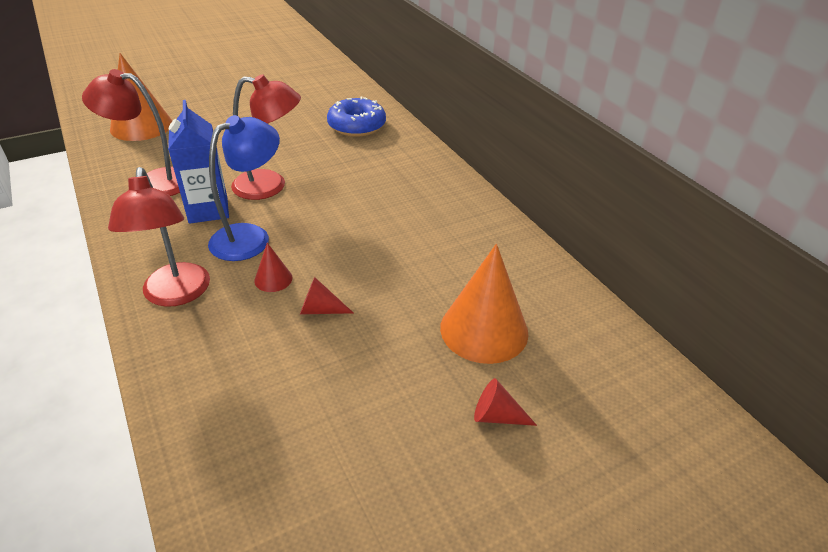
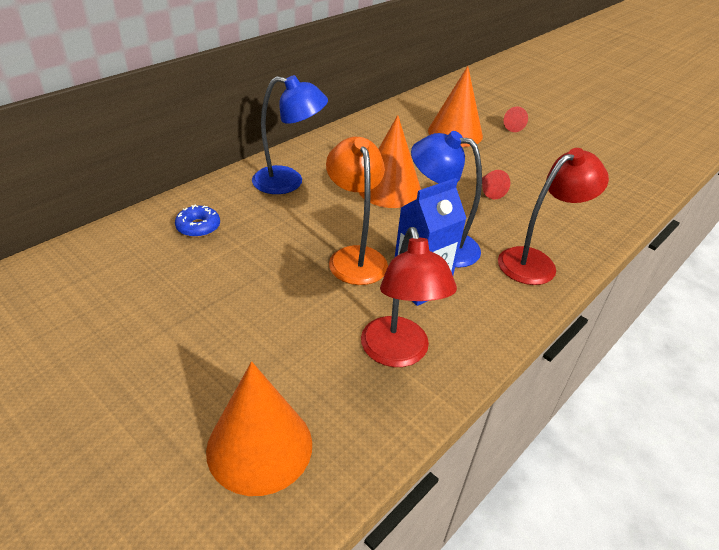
camera: 110 degrees left, 0 degrees up
red lamp [231,74,301,200] -> orange lamp [326,137,388,285]
red cone [254,243,293,292] -> none
blue donut [327,96,386,137] -> blue donut [175,205,220,237], size x0.60
none -> blue lamp [252,75,328,194]
none -> orange cone [359,115,421,208]

